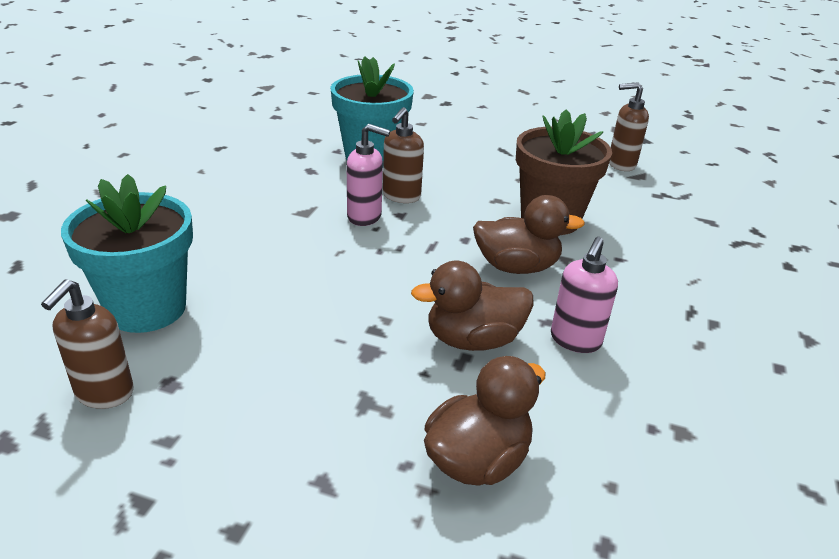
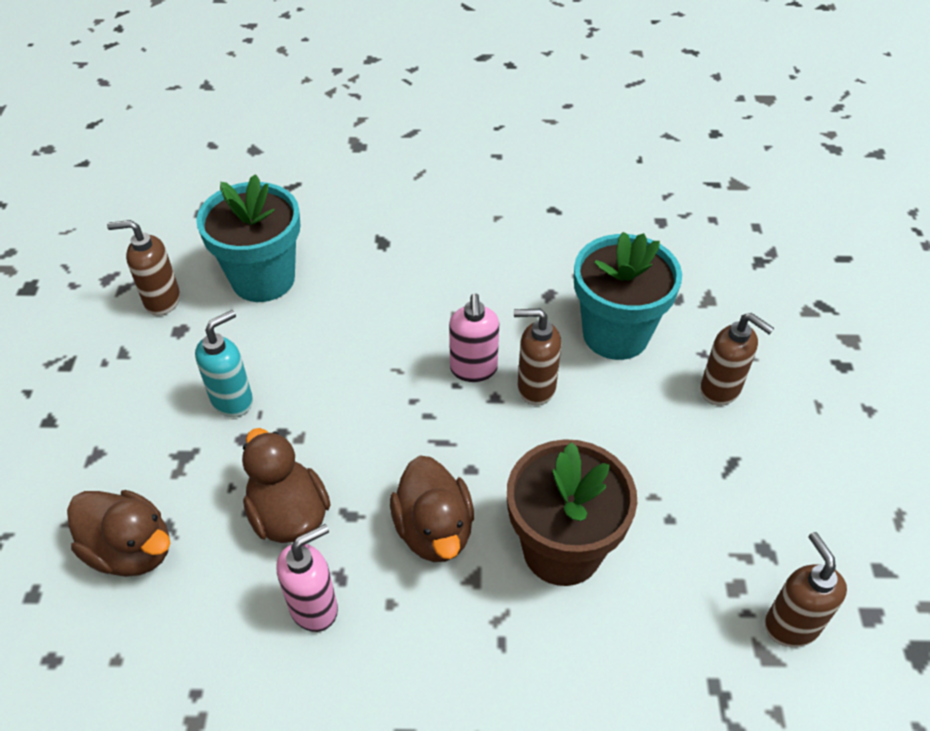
camera: 75 degrees right, 15 degrees up
pink soap dispenser [551,237,618,353] -> pink soap dispenser turned 135 degrees clockwise [277,524,338,632]
none -> turquoise soap dispenser [195,310,253,417]
none -> brown soap dispenser [700,313,774,405]

